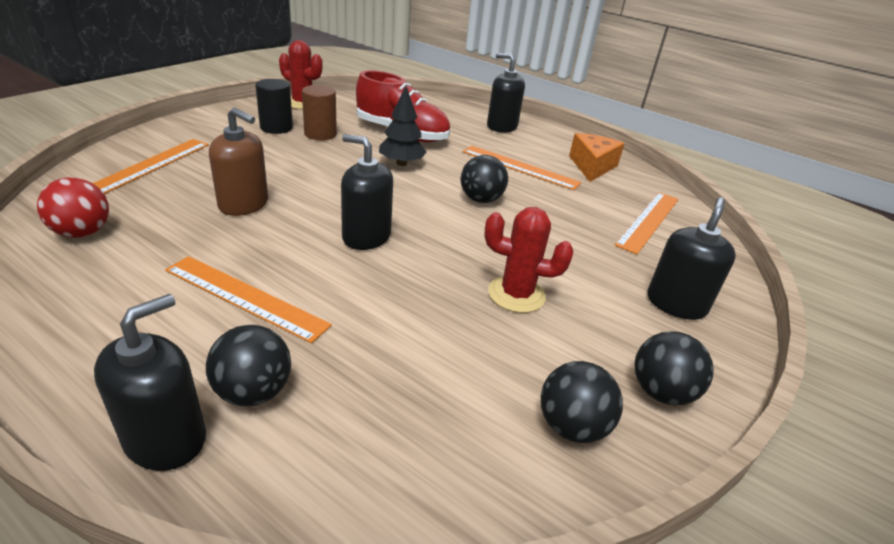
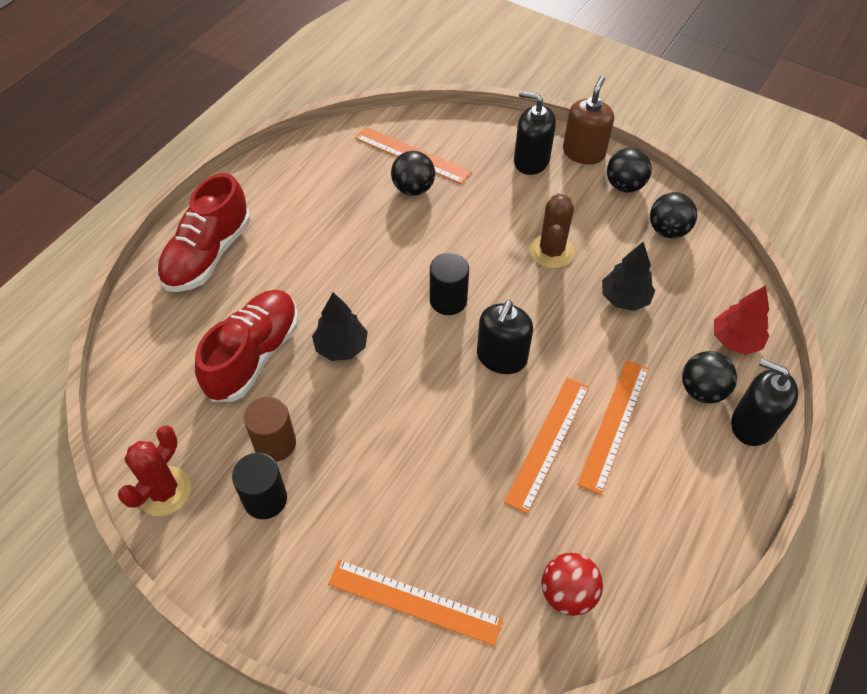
camera: 90 degrees left, 20 degrees up
brown soap dispenser [209,107,268,216] -> brown soap dispenser moved to [563,76,614,164]
black ball [461,155,508,203] -> black ball moved to [391,151,435,196]
orange ruler [463,145,581,190] -> orange ruler moved to [504,378,589,514]
red cactus [484,207,573,313] -> brown cactus [530,192,574,268]
black soap dispenser [487,53,525,133] -> red shoe [157,173,250,292]
orange cheese [569,133,625,182] -> none
none -> black cylinder [430,253,469,315]
none -> black tree [602,242,655,311]
none -> red tree [714,285,769,355]

